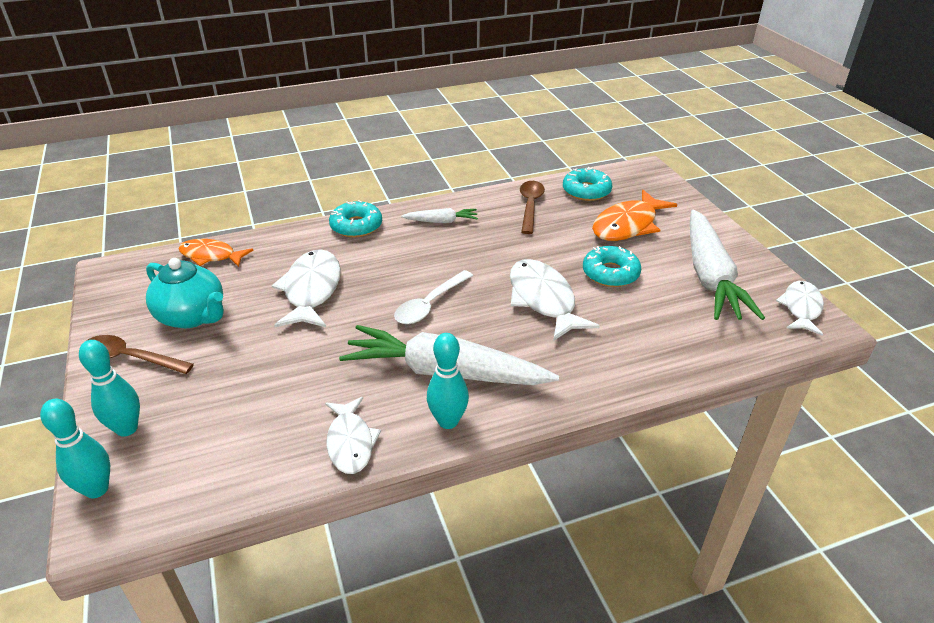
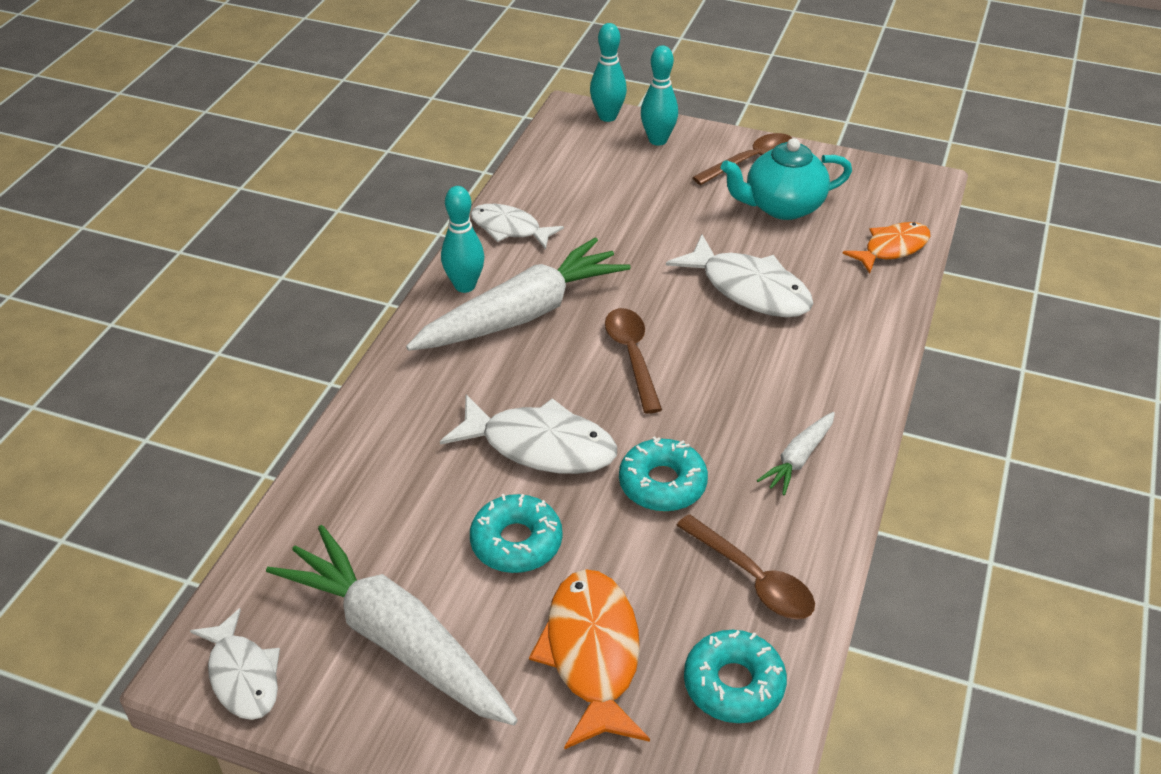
camera: 130 degrees right, 5 degrees up
turquoise donut [329,200,382,237] -> turquoise donut moved to [619,437,708,512]
white spoon [394,270,473,324] -> brown spoon [605,308,662,414]

